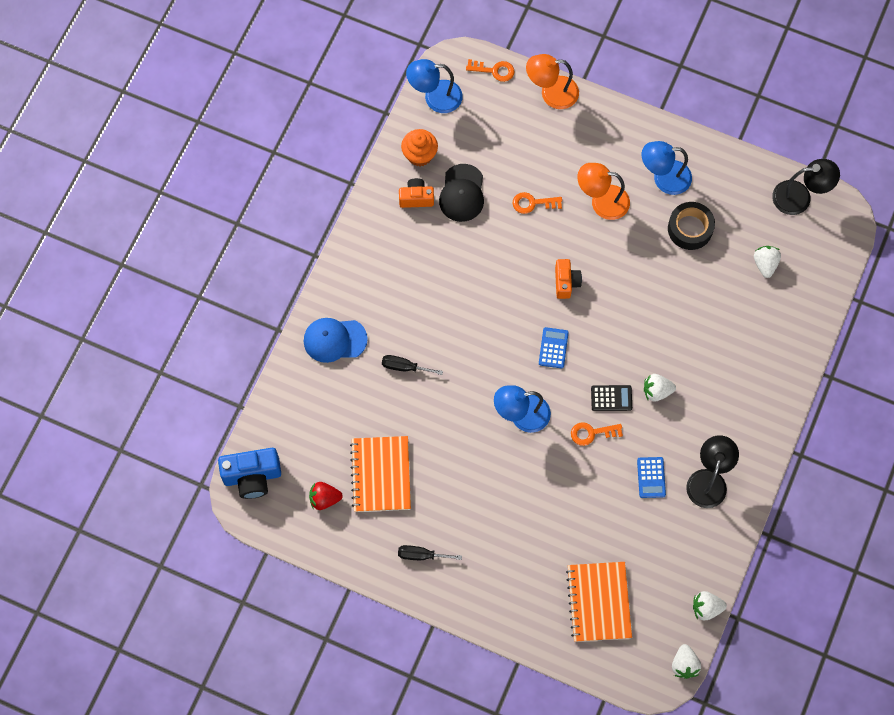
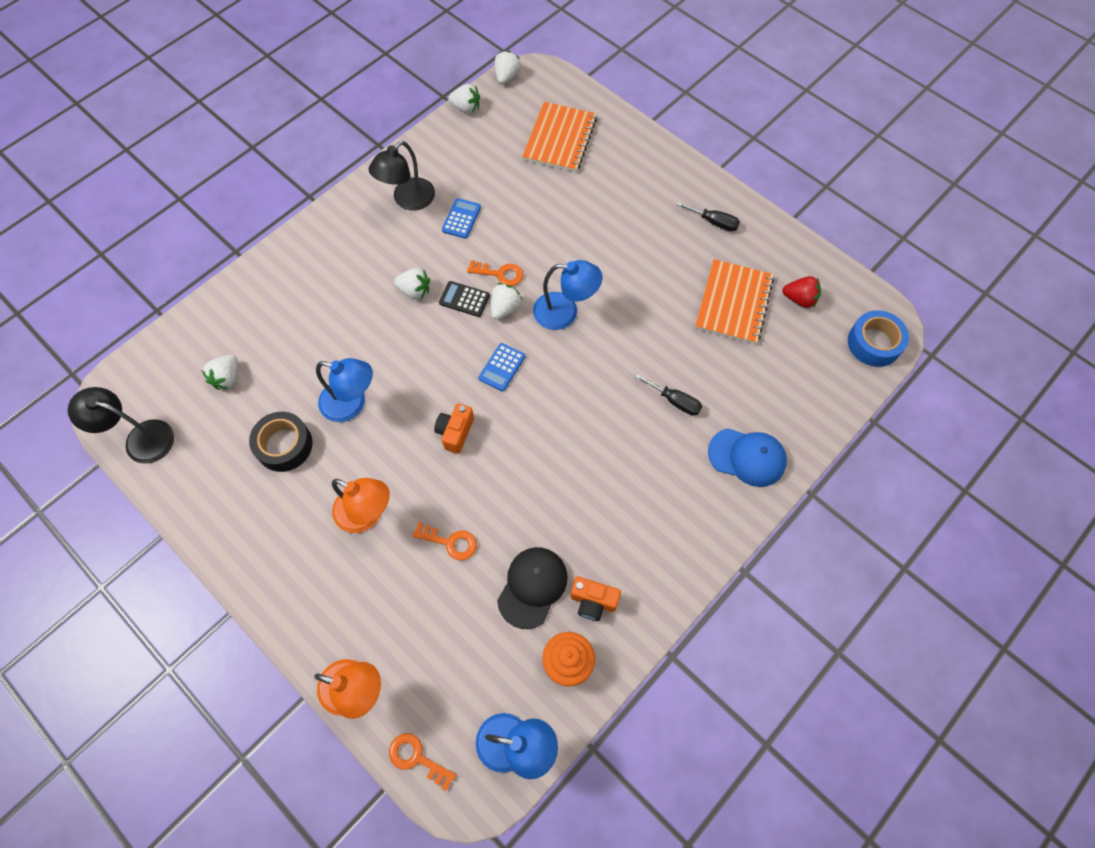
camera: 160 degrees left, 5 degrees down
blue camera [218,448,281,499] -> blue tape [848,310,909,367]
blue lamp [642,141,692,195] -> blue lamp moved to [316,358,373,422]
none -> white strawberry [491,283,522,320]

